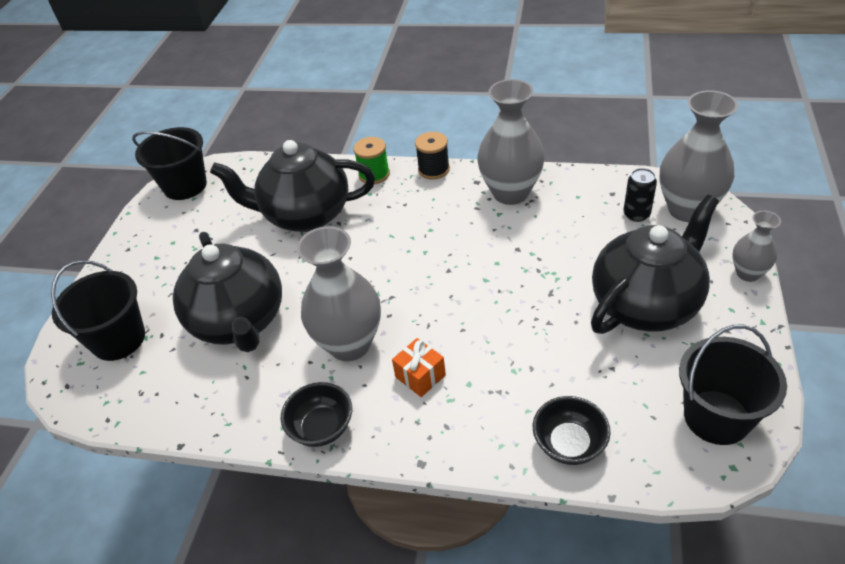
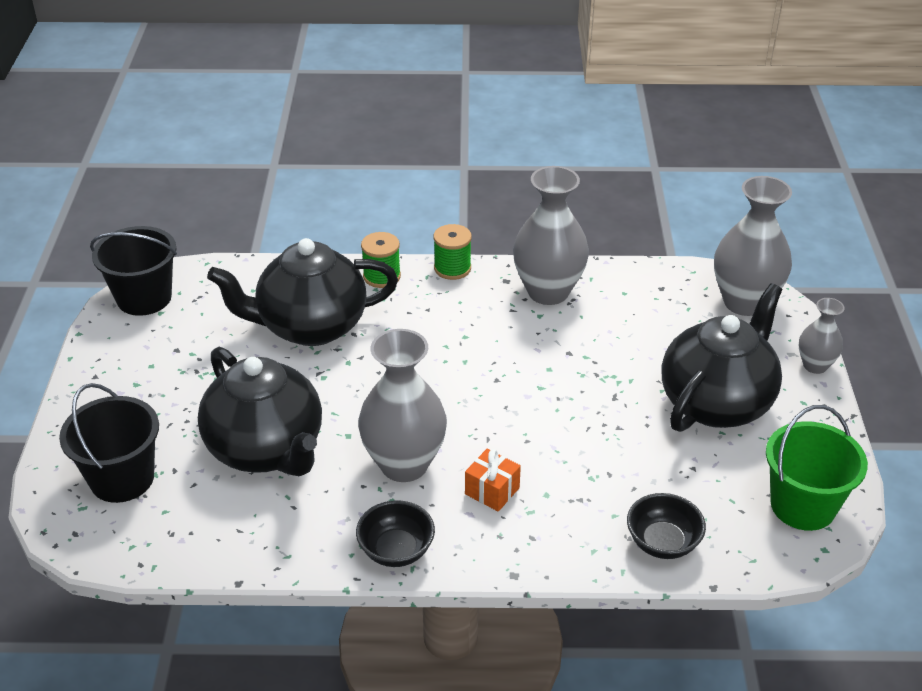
camera: 15 degrees left, 5 degrees down
black spool [415,132,450,179] -> green spool [434,224,472,280]
black can [623,168,657,222] -> none
black bucket [679,325,787,445] -> green bucket [766,405,868,531]

